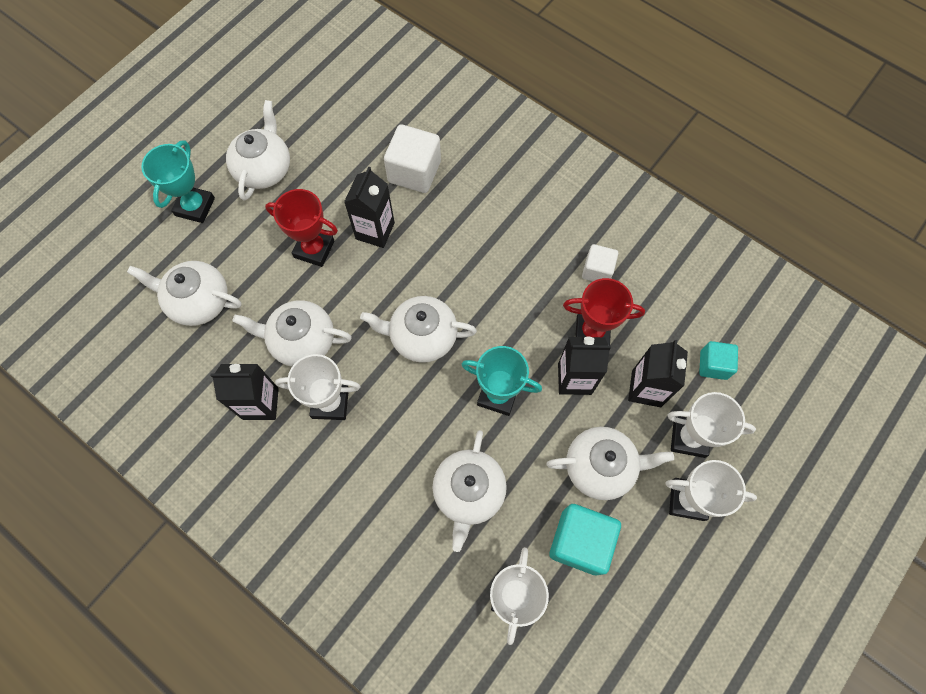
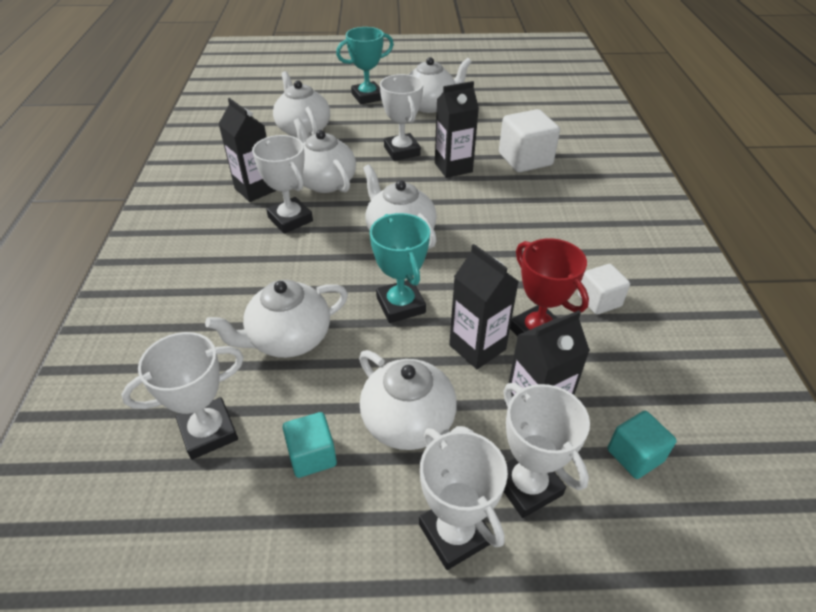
camera: 50 degrees right, 25 degrees down
red trophy [265,189,338,267] -> white trophy [380,74,423,161]
turquoise cube [549,504,621,575] -> turquoise cube [283,412,337,478], size x0.60

